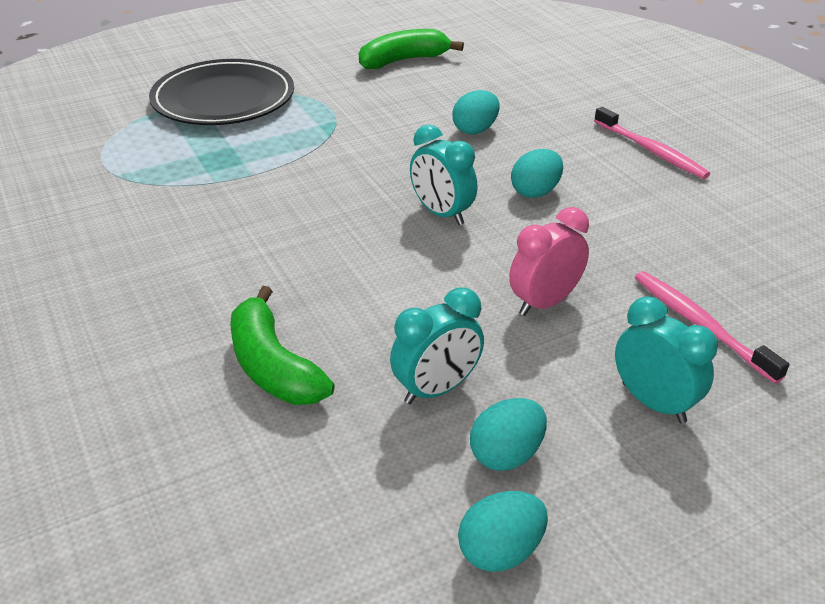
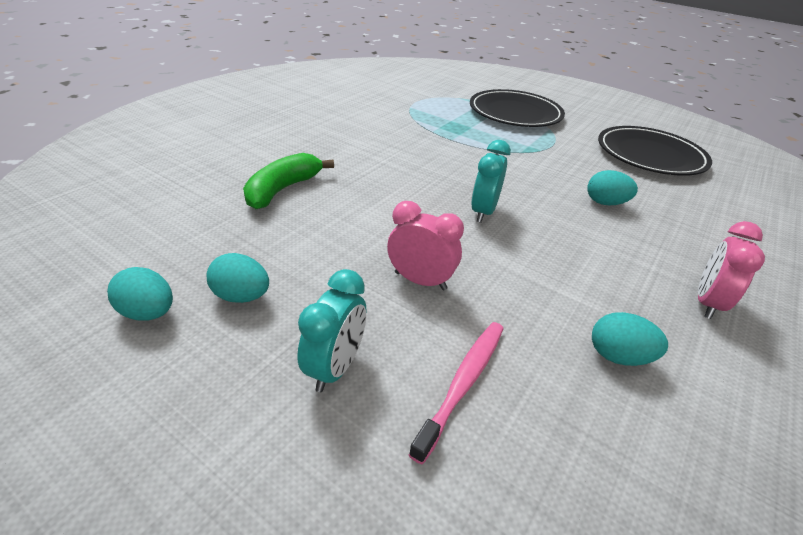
camera: 60 degrees right, 0 degrees up
green banana [359,29,464,69] -> black plate [598,126,712,176]
turquoise clock [390,287,484,404] -> none
turquoise egg [511,149,563,198] -> turquoise egg moved to [592,312,668,366]
pink toothbrush [594,107,710,179] -> pink clock [698,221,765,319]

